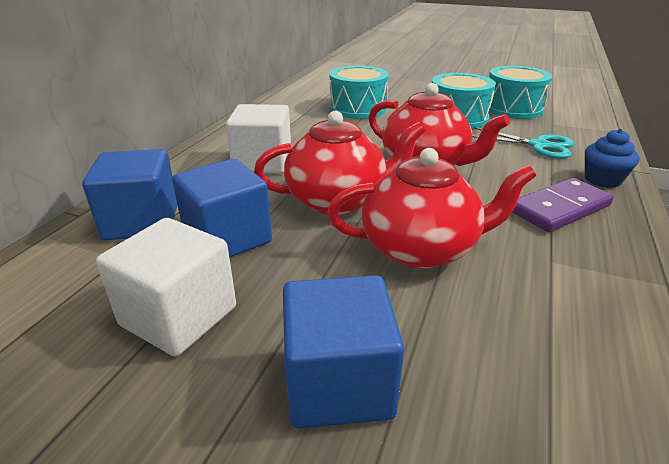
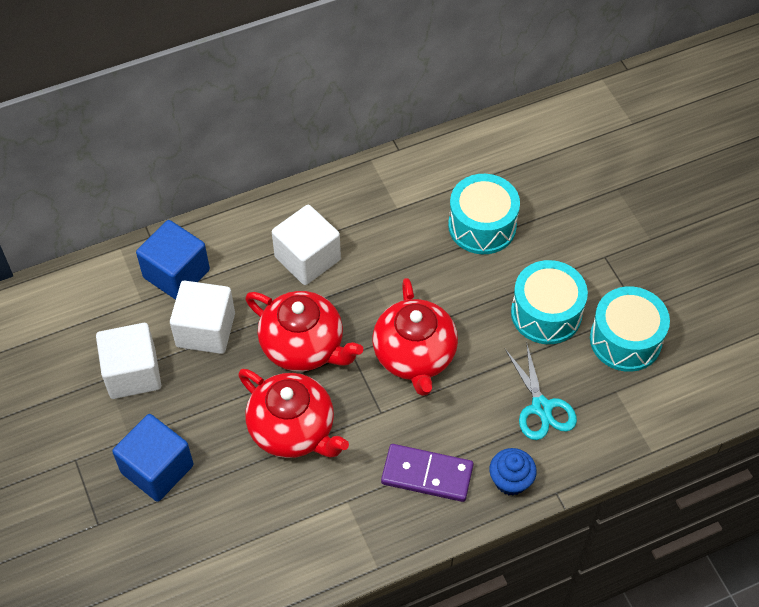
camera: 45 degrees right, 25 degrees up
blue cube [172,159,272,258] -> white cube [170,281,235,354]

